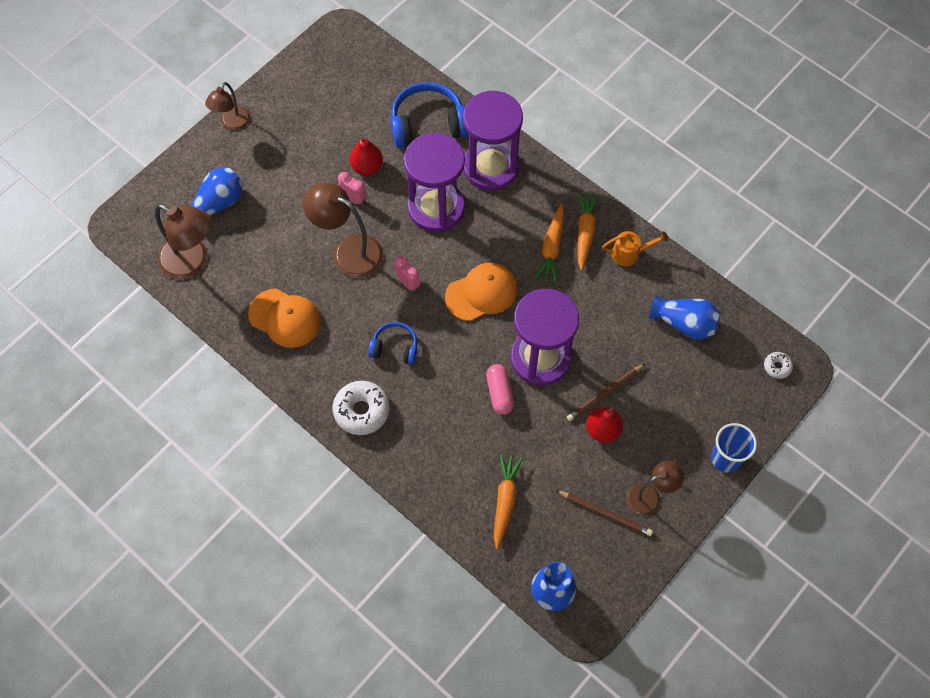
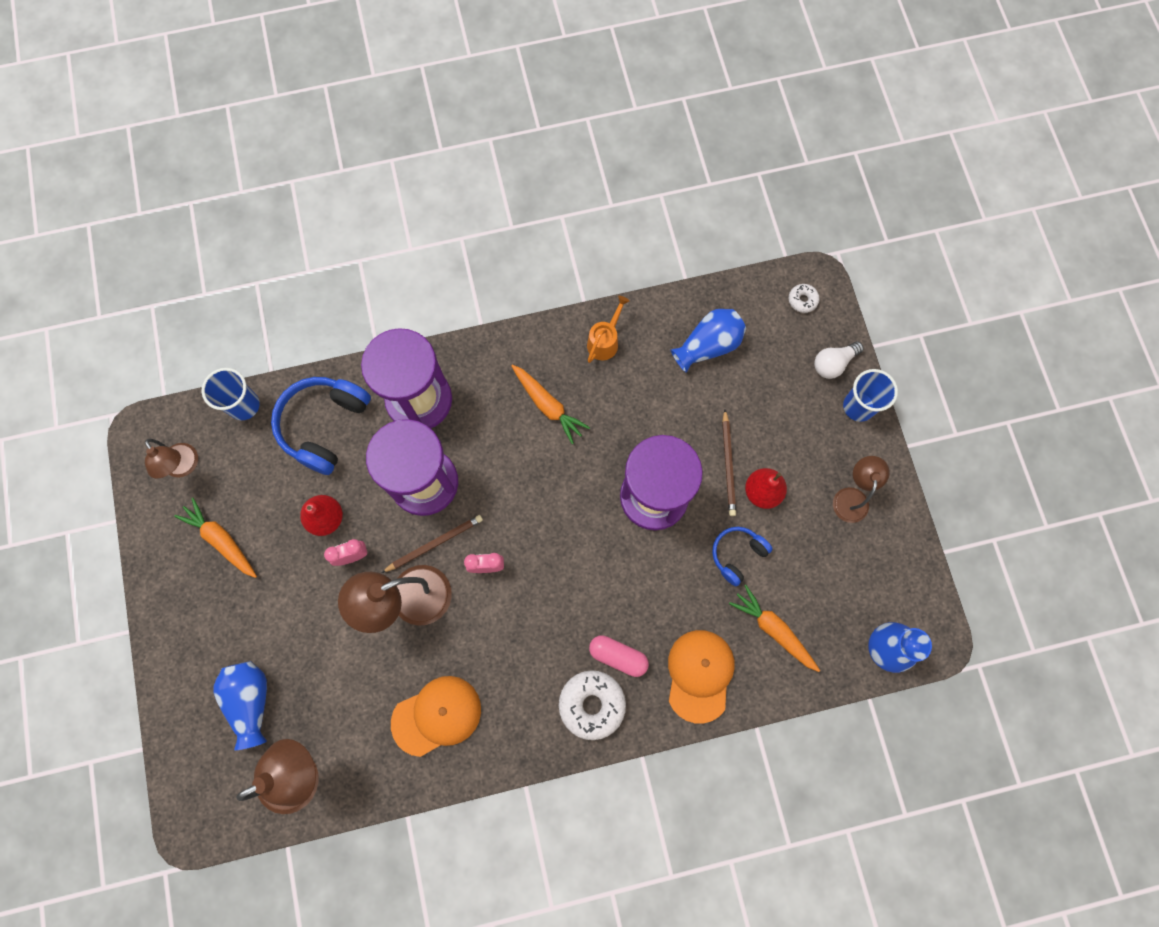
camera: 55 degrees left, 10 degrees up
brown lamp [205,82,250,130] -> brown lamp moved to [145,439,198,479]
blue headphones [368,322,417,365] -> blue headphones moved to [712,527,772,586]
orange cap [445,262,517,321] -> orange cap moved to [668,630,735,724]
pink capsule [486,364,514,415] -> pink capsule moved to [589,635,649,677]
brown pencil [556,490,653,536] -> brown pencil moved to [381,515,483,573]
orange carrot [578,192,599,271] -> orange carrot moved to [174,498,257,578]
none -> blue cup [202,368,260,420]
none -> white light bulb [814,341,864,379]

